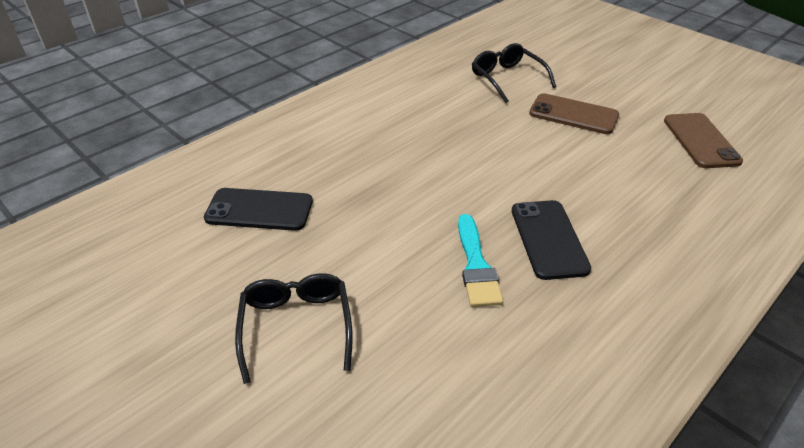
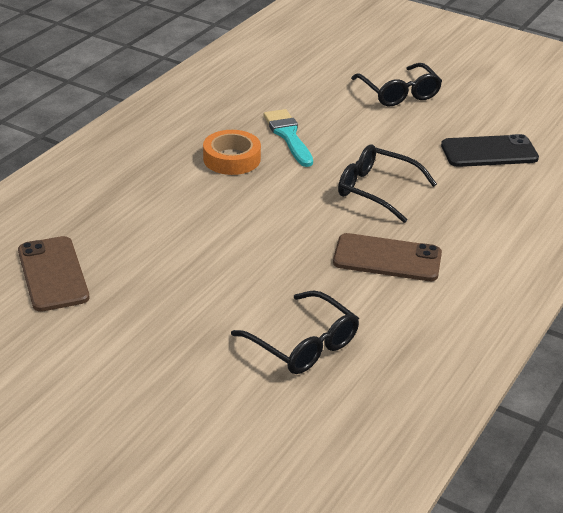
camera: 165 degrees right, 5 degrees down
black phone [512,200,591,280] -> orange tape [203,130,261,175]
brown phone [529,93,619,134] -> brown phone moved to [333,233,442,281]
none -> black glasses [338,144,437,223]

